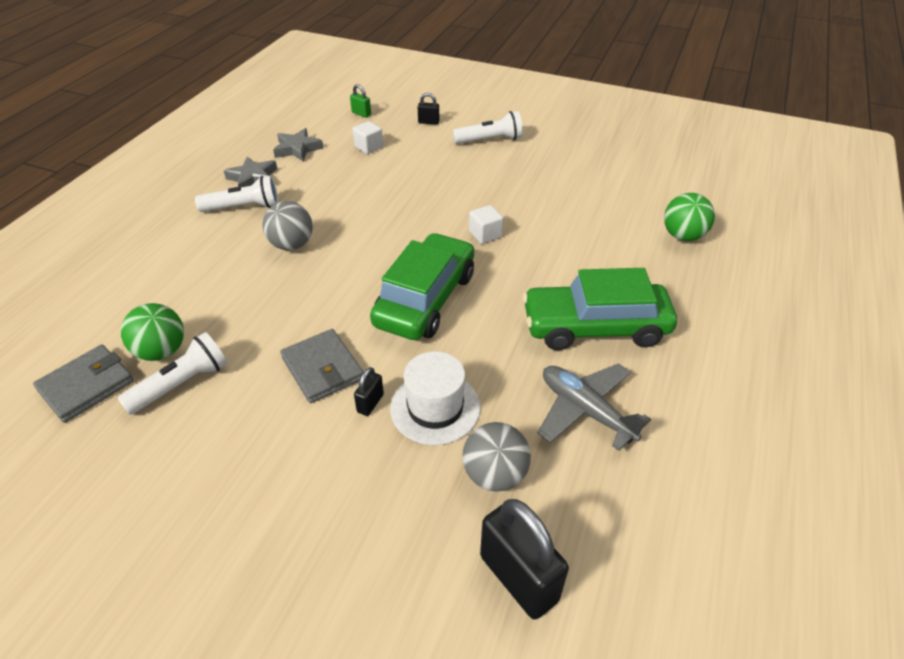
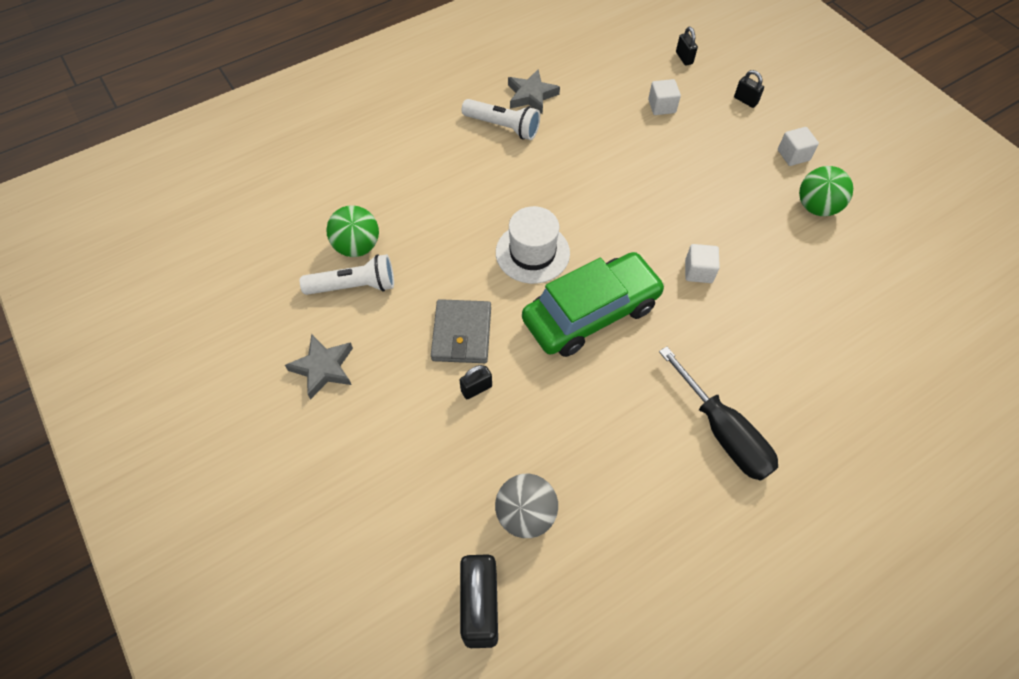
camera: 35 degrees right, 15 degrees up
grey wallet [33,345,134,423] -> none
grey ball [263,201,313,250] -> none
grey star [273,128,323,162] -> grey star moved to [285,334,353,399]
green padlock [350,84,371,118] -> black padlock [676,27,698,66]
white hat [390,351,481,445] -> white hat moved to [496,206,570,284]
white flashlight [453,111,523,144] -> white cube [778,127,819,166]
green car [522,268,677,350] -> black screwdriver [659,347,778,481]
grey plane [537,363,651,451] -> none
green ball [664,193,715,241] -> green ball moved to [799,166,853,216]

